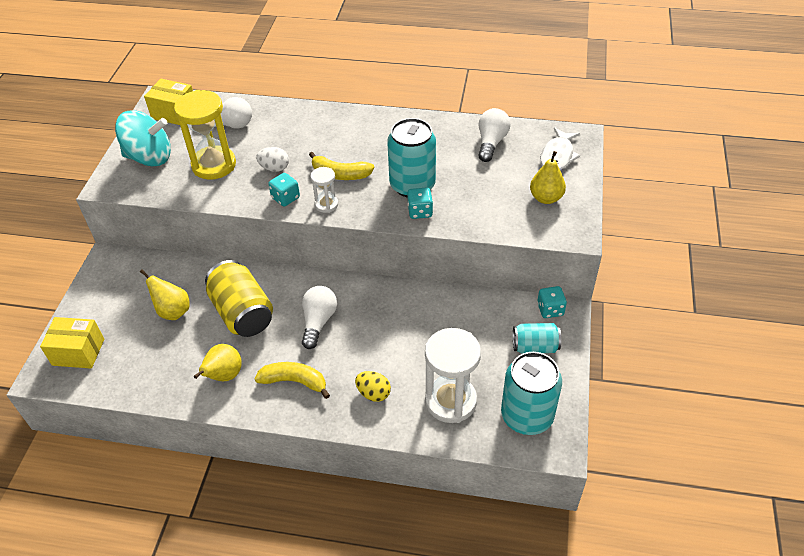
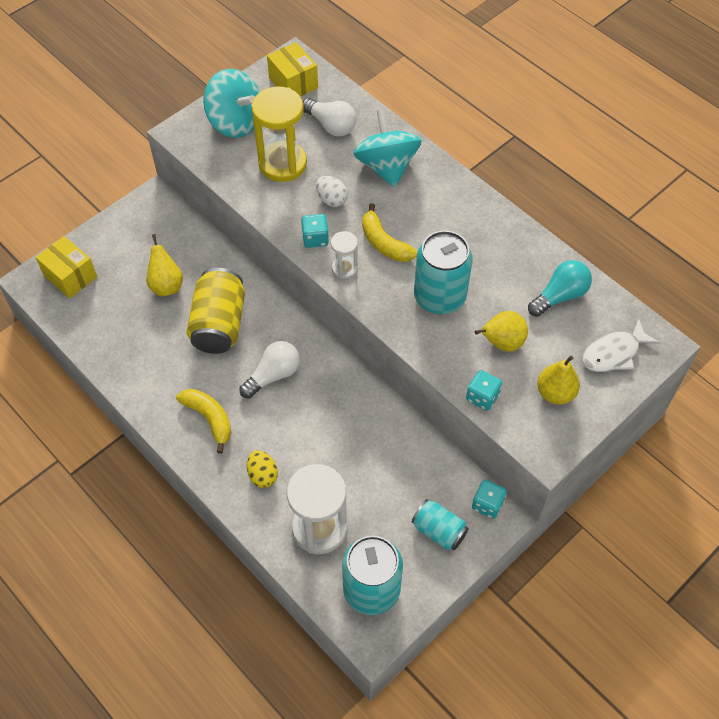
camera: 35 degrees right, 10 degrees up
yellow pear [194,344,242,381] -> yellow pear moved to [475,311,528,352]
turquoise dice [407,188,433,219] -> turquoise dice moved to [466,370,502,411]
white light bulb [478,108,511,162] -> turquoise light bulb [528,260,592,317]
none -> turquoise spinning top [353,109,422,188]

